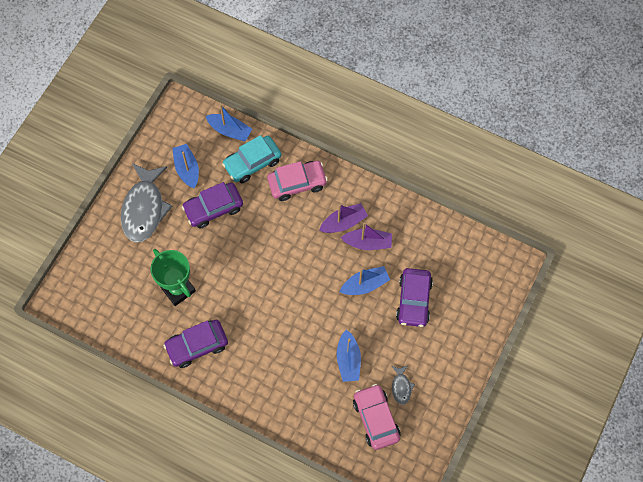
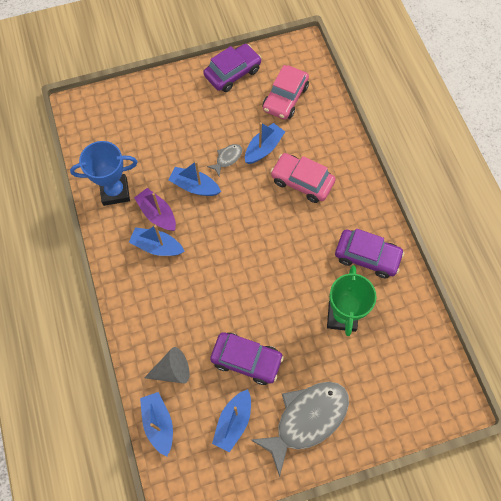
camera: 135 degrees left, 0 degrees up
turquoise car [222,135,281,183] -> grey cone [144,347,190,384]
pink car [267,161,328,201] -> pink car moved to [270,153,336,203]
purple boat [319,203,368,233] -> blue boat [129,225,185,256]
grey fish [391,365,415,405] -> grey fish moved to [207,144,242,176]
purple car [396,268,433,327] -> purple car moved to [203,44,262,92]
none -> blue trophy [70,141,138,206]

